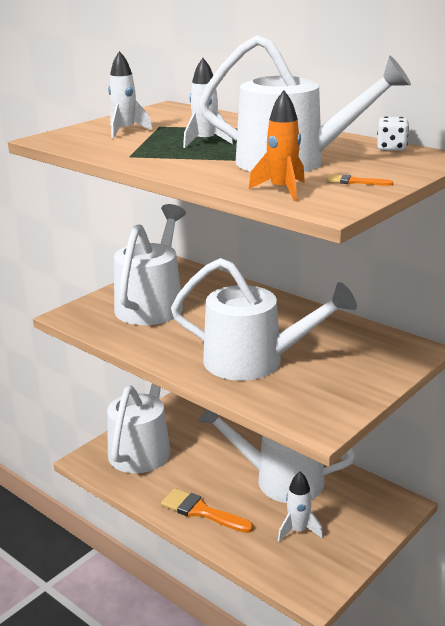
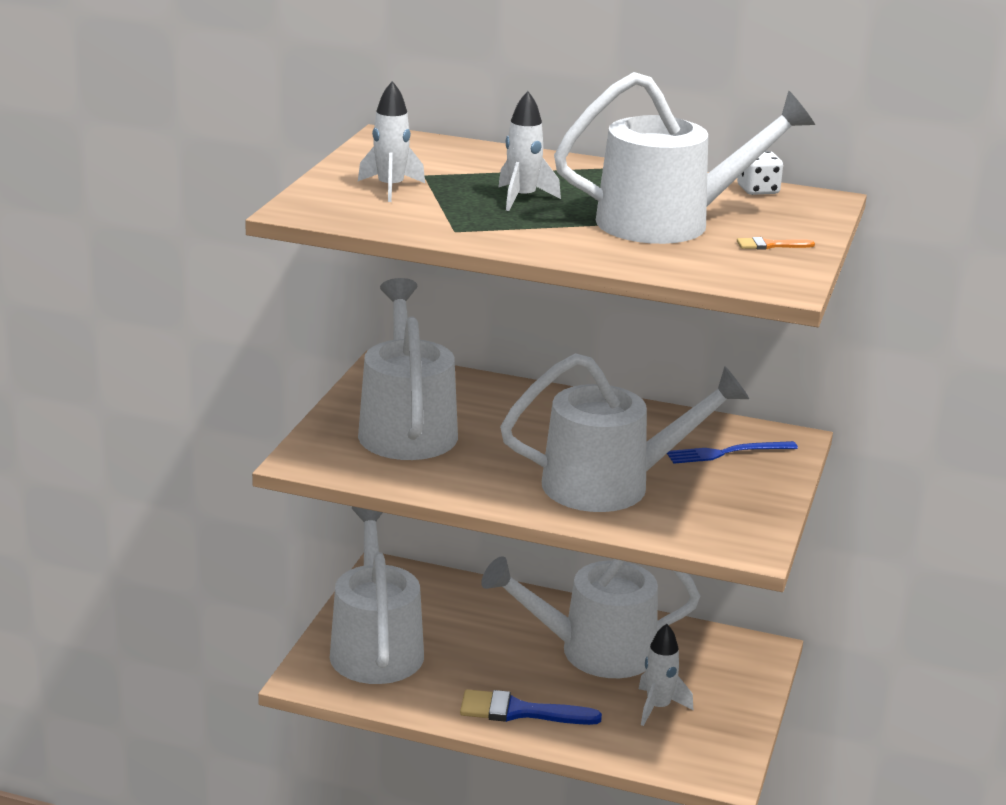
camera: 25 degrees left, 0 degrees up
orange brush [161,488,253,533] -> blue brush [460,689,602,725]
orange rocket [249,90,305,201] -> none
none -> blue fork [667,441,798,464]

